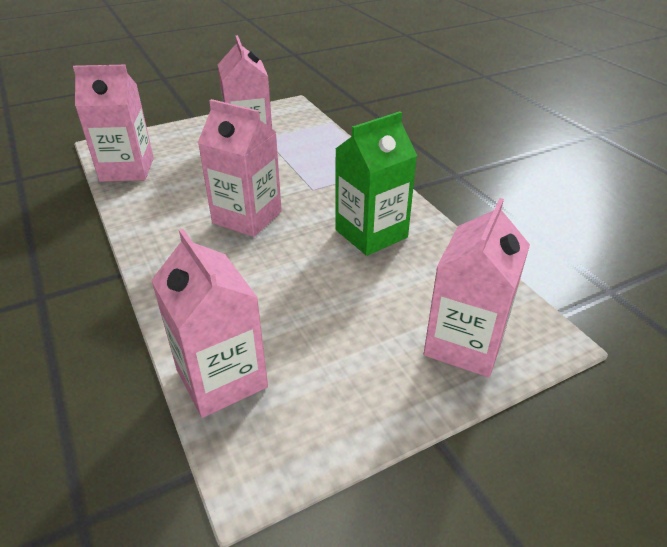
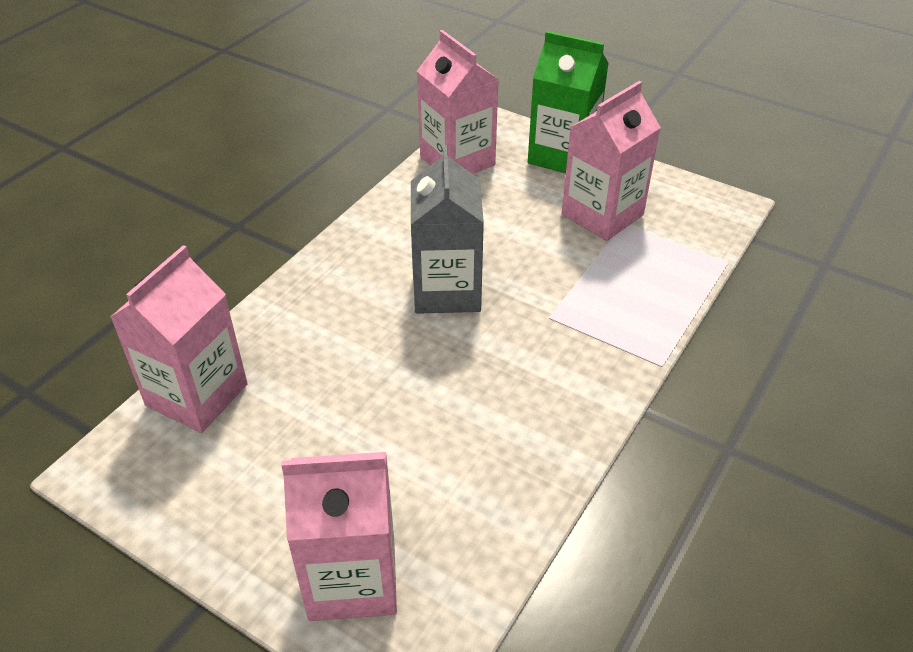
camera: 60 degrees right, 5 degrees up
pink carton [198,99,282,237] -> grey carton [411,145,484,314]
green carton [335,111,417,256] -> green carton moved to [528,31,609,173]

